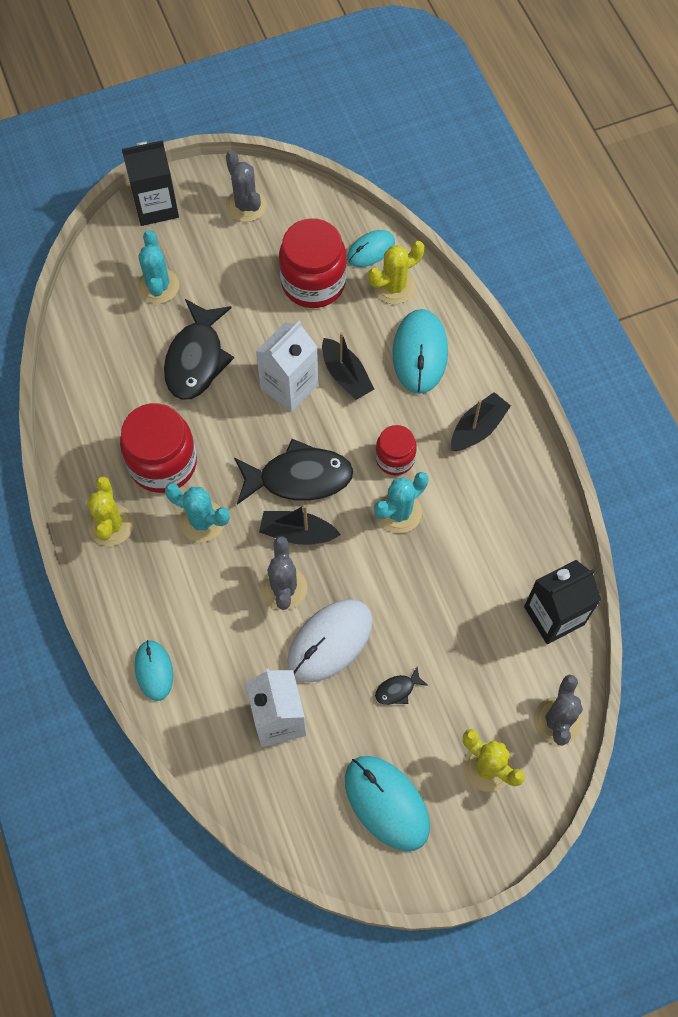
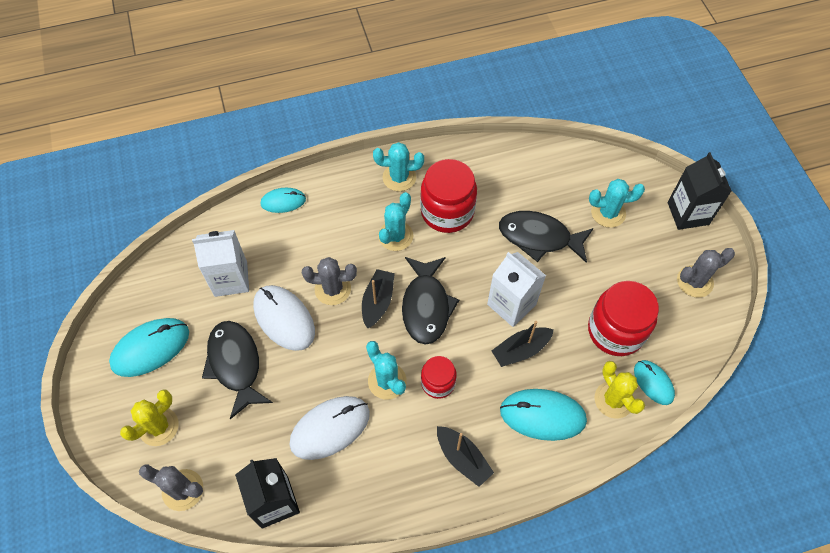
camera: 95 degrees right, 5 degrees down
yellow cactus [87,476,134,546] -> turquoise cactus [373,142,424,191]
black fish [375,667,428,705] -> black fish [202,321,273,419], size x2.36
none -> white mouse [289,396,370,460]

